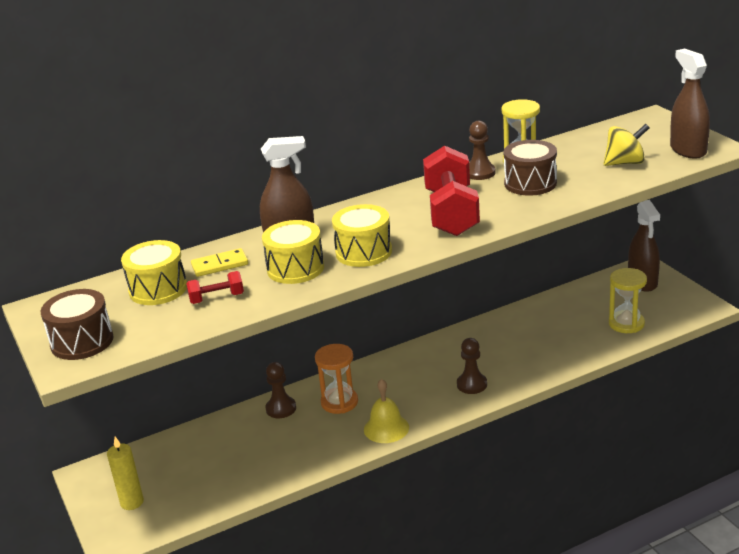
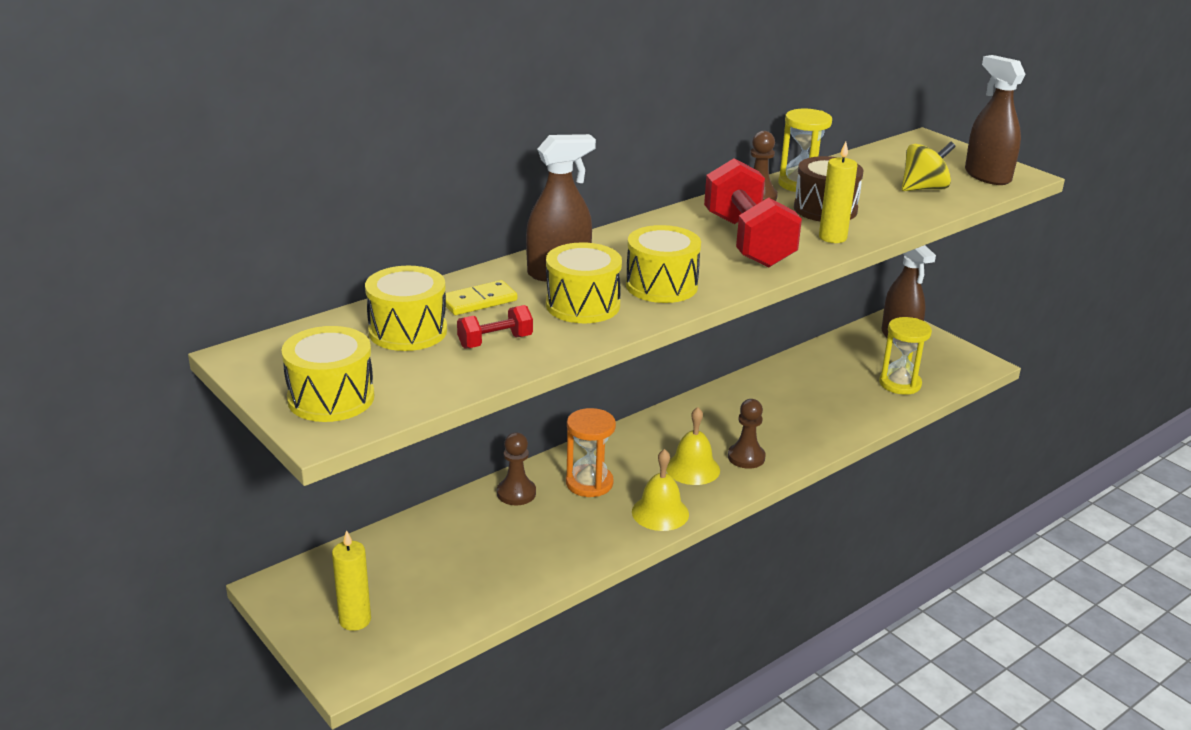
camera: 15 degrees left, 0 degrees up
brown drum [40,289,113,360] -> yellow drum [281,326,374,422]
none -> yellow bell [666,407,720,485]
none -> yellow candle [819,141,858,243]

